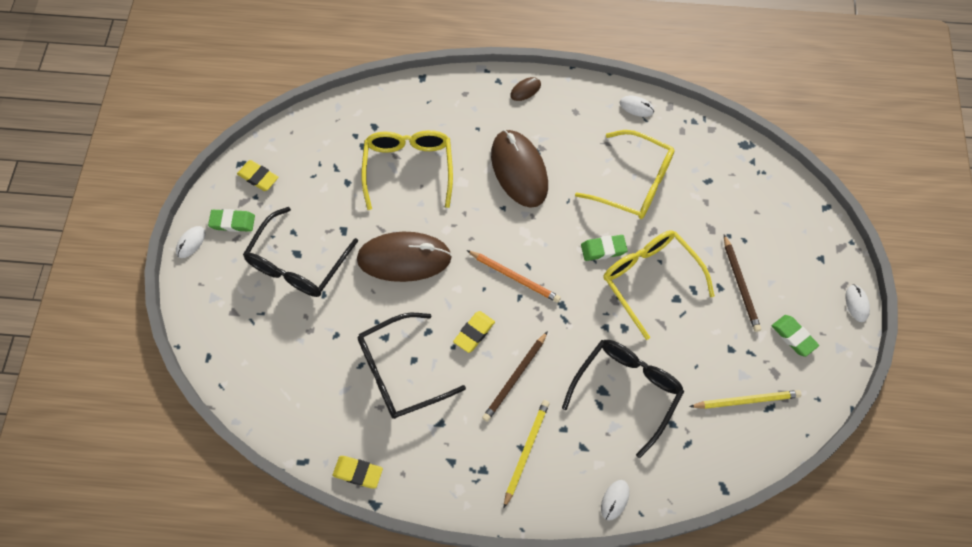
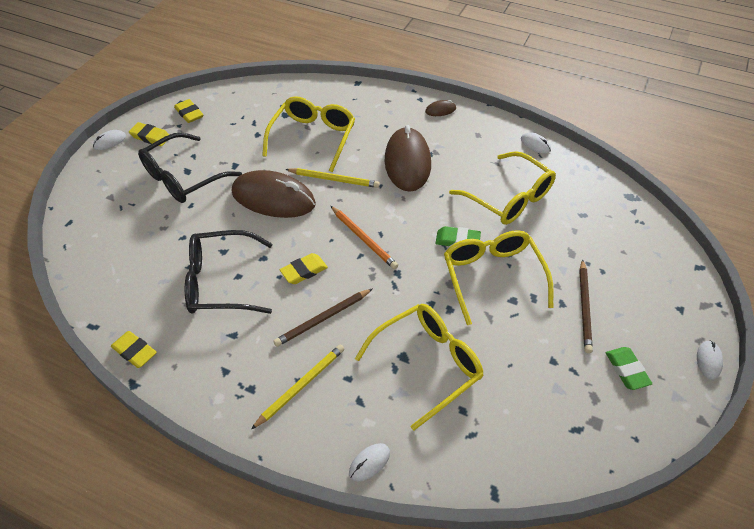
camera: 20 degrees right, 15 degrees down
green eraser [208,209,255,232] -> yellow eraser [129,122,169,147]
black glasses [562,340,684,458] -> yellow glasses [355,304,484,430]
yellow pencil [689,390,802,409] -> yellow pencil moved to [285,168,380,188]

